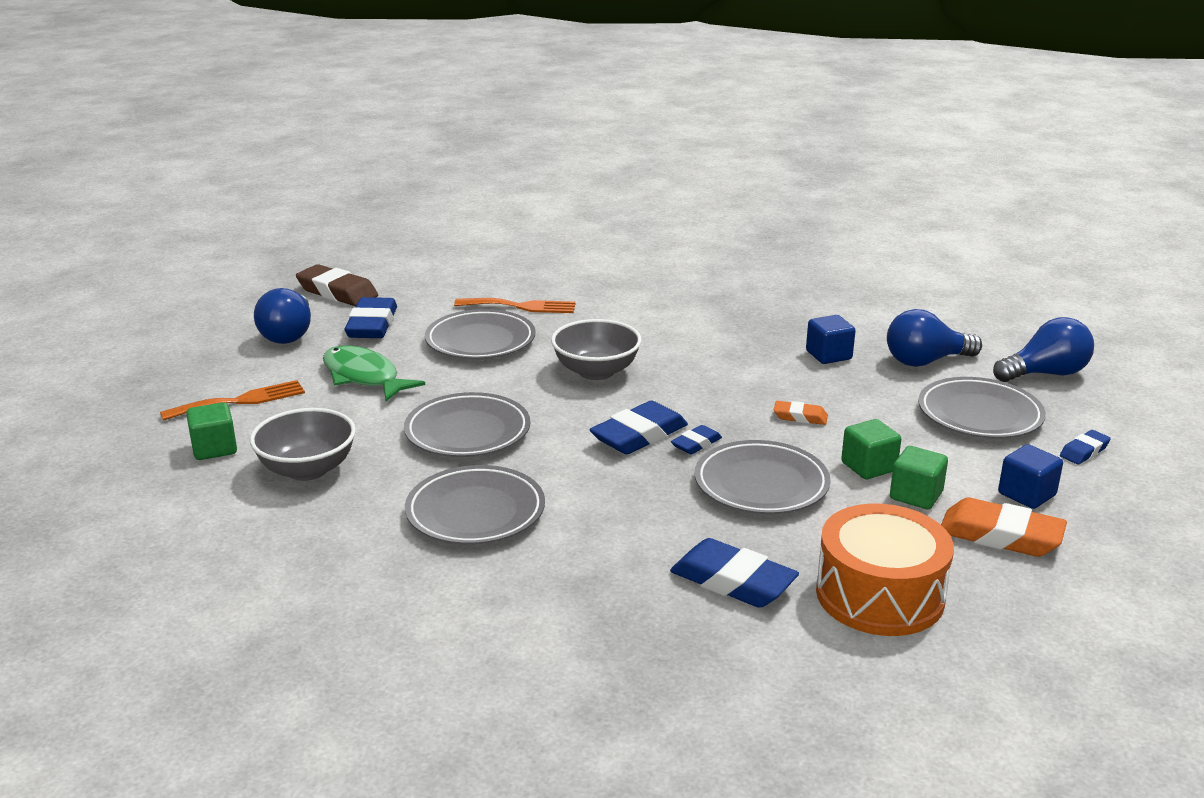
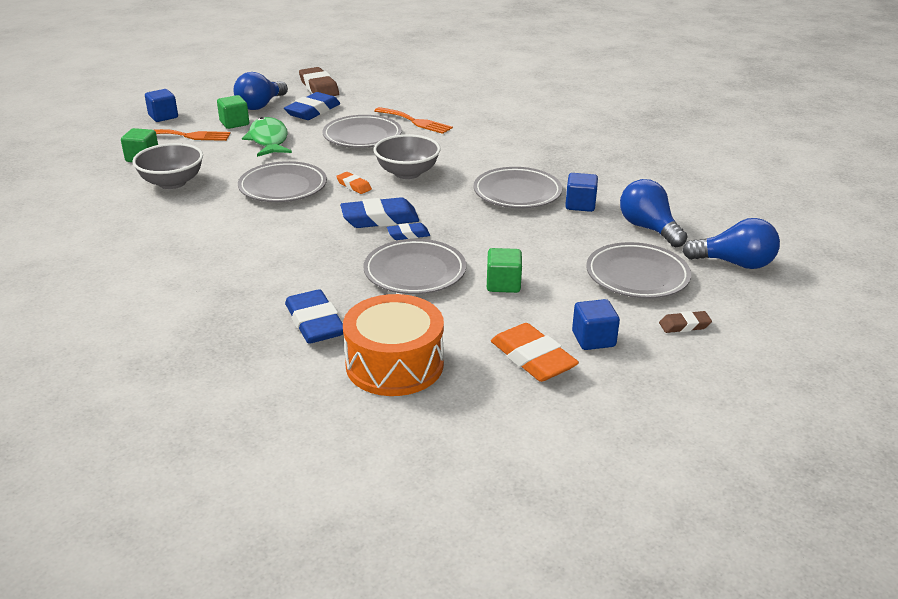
camera: 30 degrees right, 5 degrees up
grey plate [405,465,545,545] -> grey plate moved to [474,167,562,208]
orange eraser [774,401,828,425] -> orange eraser moved to [336,172,372,194]
blue light bulb [887,309,982,367] -> blue light bulb turned 45 degrees clockwise [620,179,688,247]
green cube [890,446,948,509] -> green cube moved to [217,95,249,129]
blue eraser [1060,430,1111,464] -> brown eraser [659,311,712,333]
none -> blue cube [145,89,178,122]

